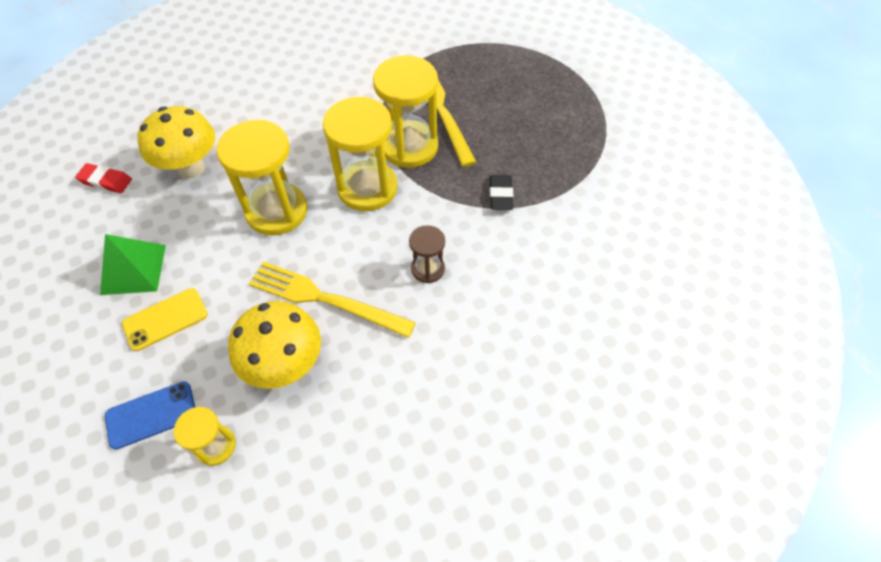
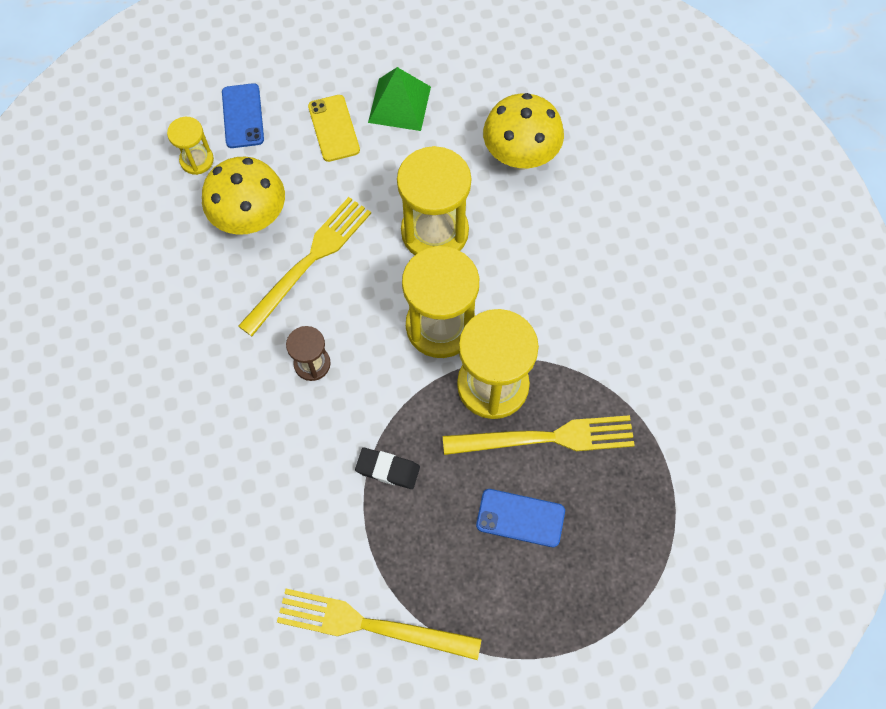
camera: 105 degrees right, 10 degrees up
red eraser [75,163,132,193] -> none
none -> yellow fork [277,589,482,660]
none -> blue phone [476,489,565,547]

